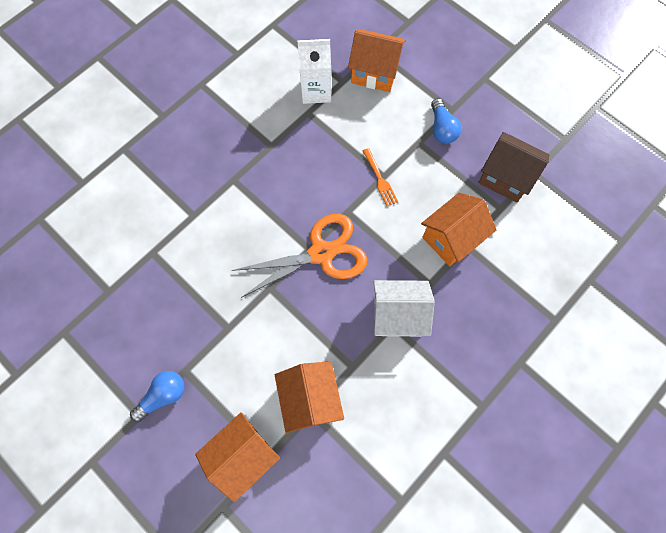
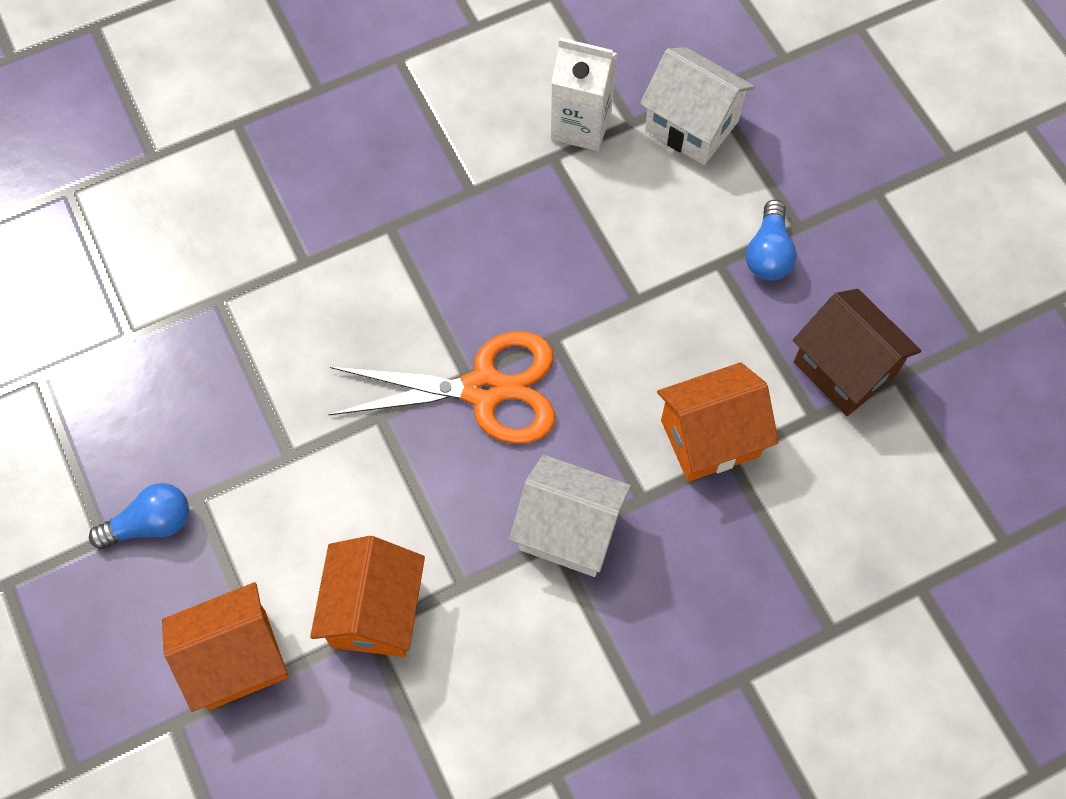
camera: 20 degrees right, 5 degrees down
orange house [348,29,406,92] -> white house [640,47,755,165]
orange fork [363,148,398,206] -> none

